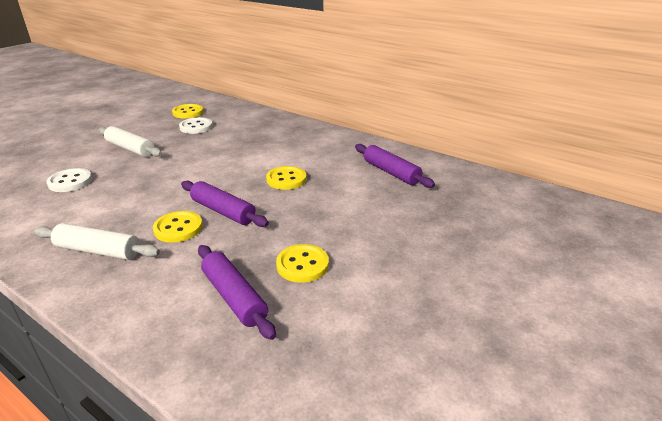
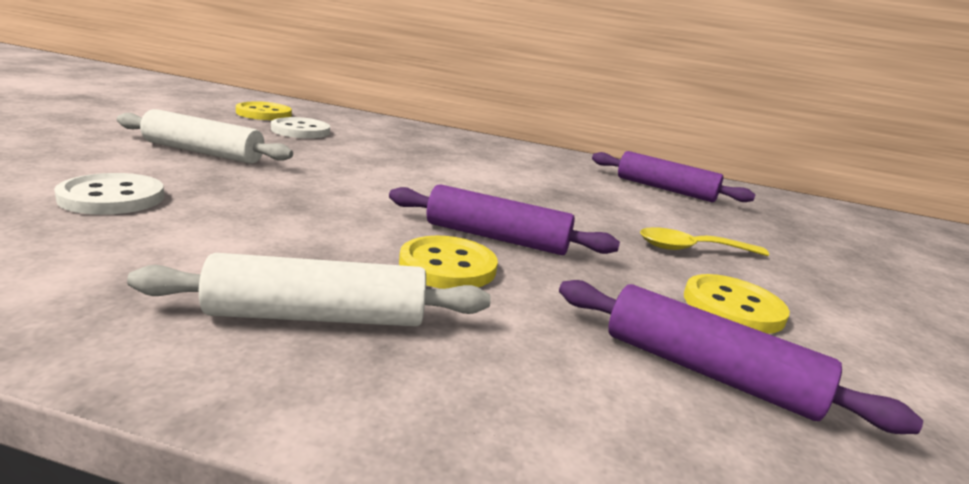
camera: 25 degrees left, 10 degrees down
yellow button [266,166,306,190] -> none
none -> yellow spoon [640,227,769,256]

